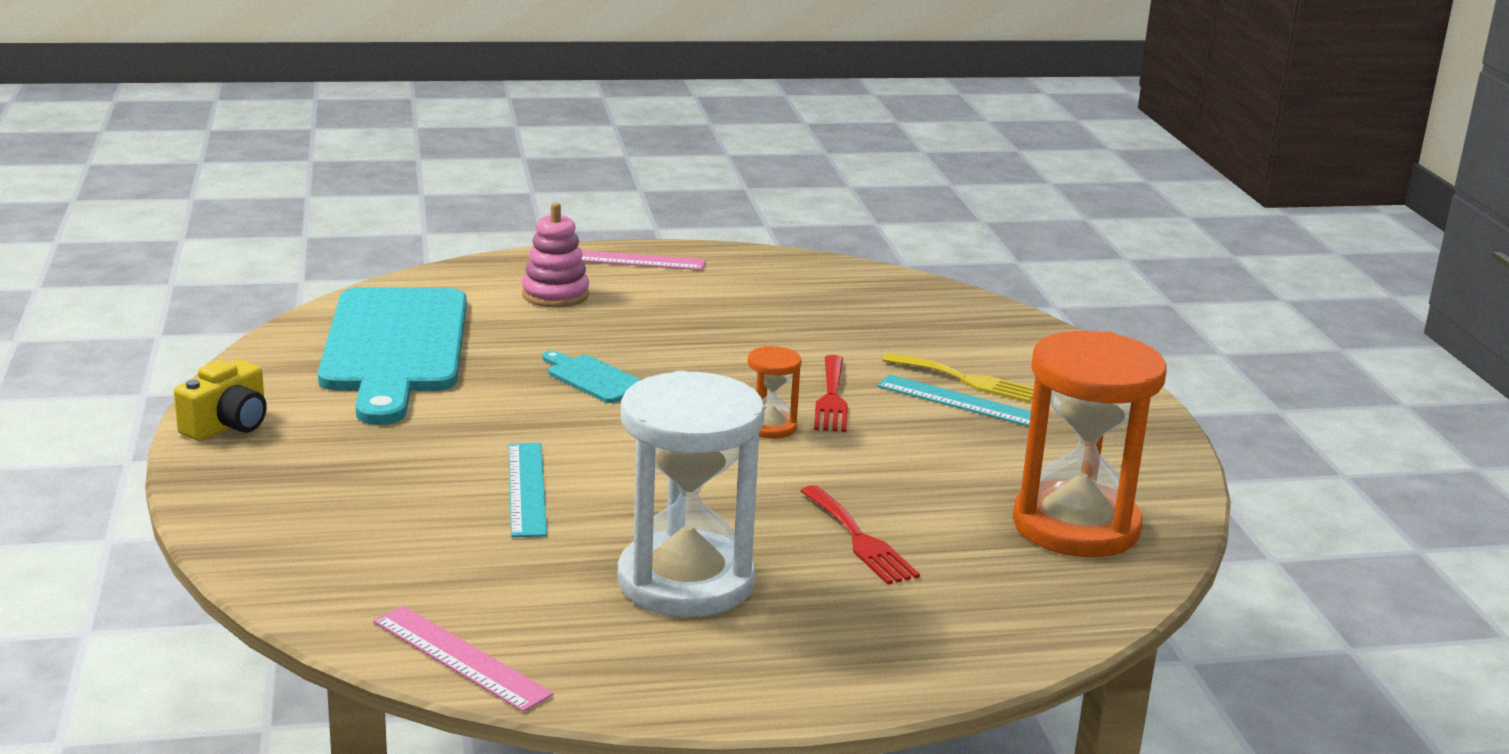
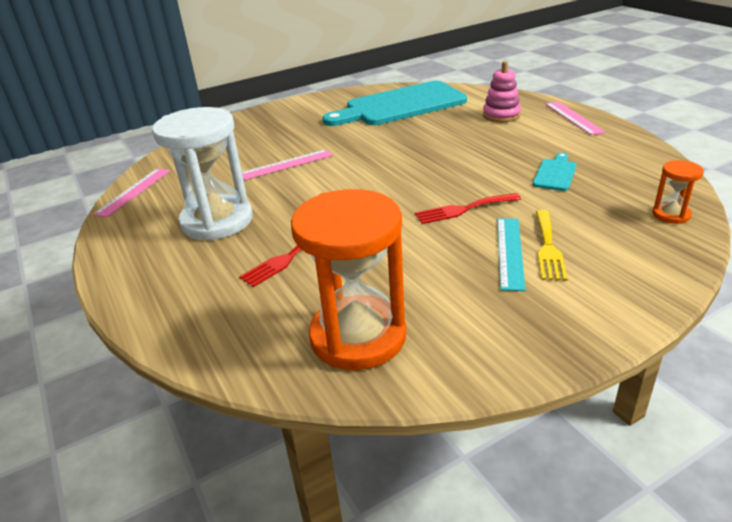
camera: 75 degrees right, 10 degrees up
yellow camera [174,360,267,441] -> none
turquoise ruler [509,443,547,537] -> pink ruler [242,149,333,180]
turquoise cutting board [542,351,641,403] -> turquoise cutting board moved to [533,153,577,191]
orange hourglass [748,346,801,439] -> orange hourglass moved to [652,160,704,224]

